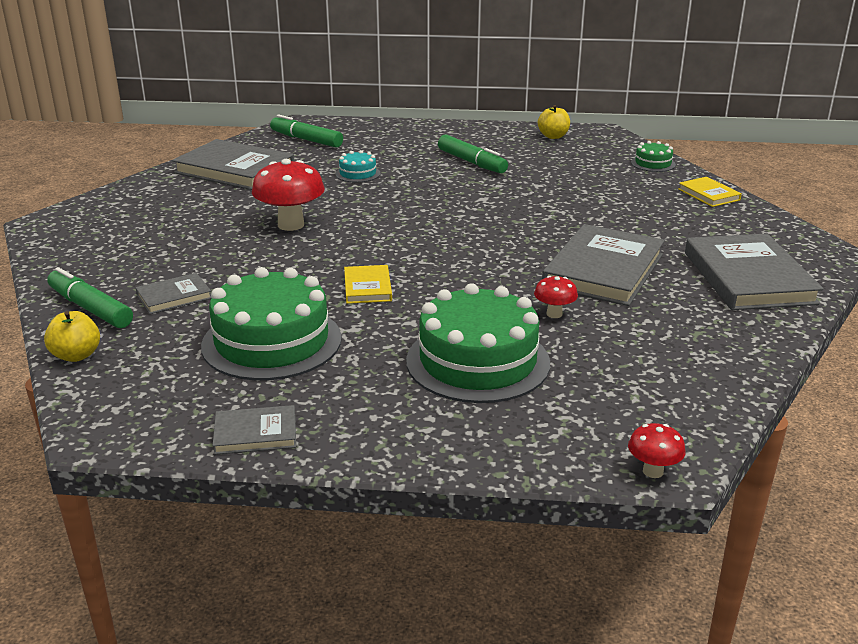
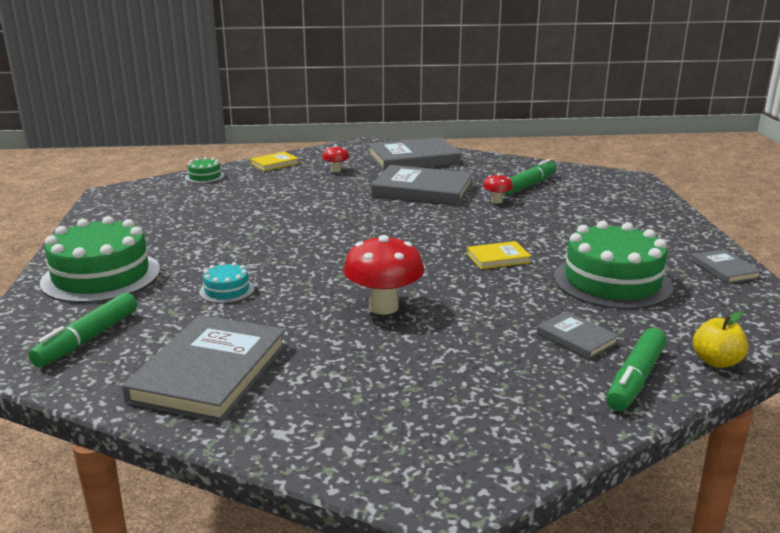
camera: 100 degrees left, 5 degrees down
green cake [406,283,550,403] -> green cake moved to [40,216,160,303]
green marker [438,135,508,173] -> green marker moved to [504,159,556,195]
yellow apple [538,105,570,139] -> none
red mushroom [628,423,686,478] -> red mushroom moved to [322,145,349,172]

